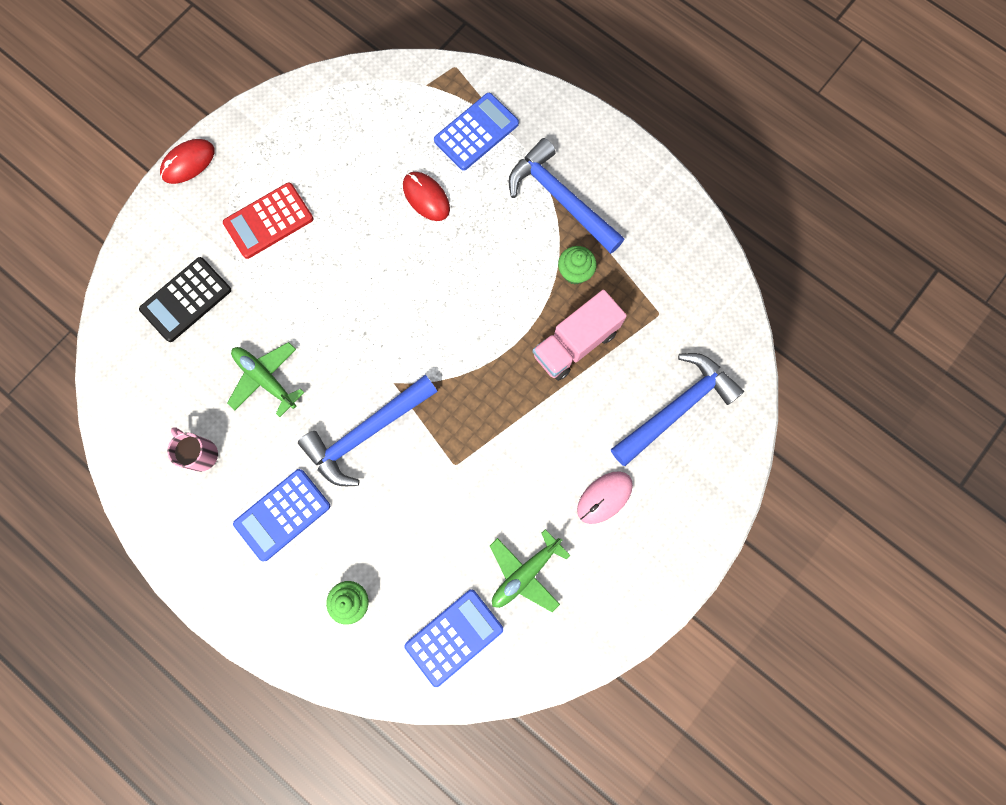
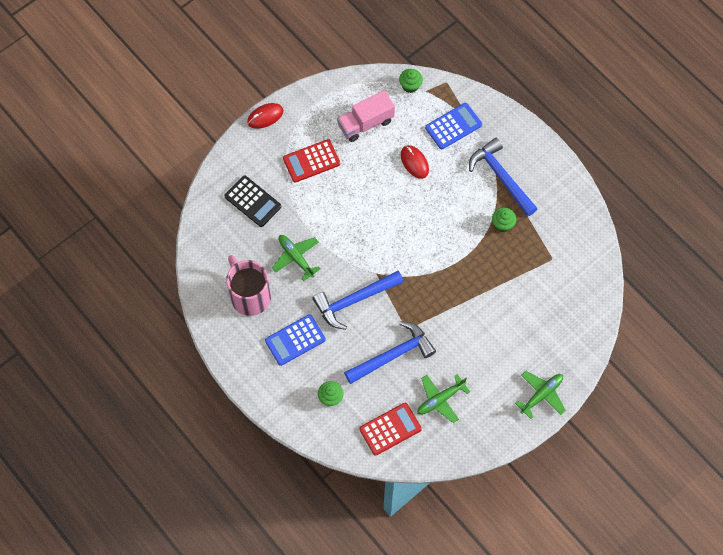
camera: 10 degrees right, 10 degrees down
black calculator [139,257,231,342] -> black calculator turned 105 degrees counterclockwise [224,176,281,227]
pink mug [167,427,218,472] -> pink mug [226,255,271,316], size x1.93
blue calculator [404,589,503,687] -> red calculator [359,403,422,456]
pink truck [533,290,627,381] -> pink truck moved to [337,90,395,142]
pink mouse [577,471,633,524] -> none
blue hammer [611,353,744,466] -> blue hammer moved to [344,321,436,384]
none -> green cupcake [399,69,423,93]
none -> green plane [515,371,566,419]

